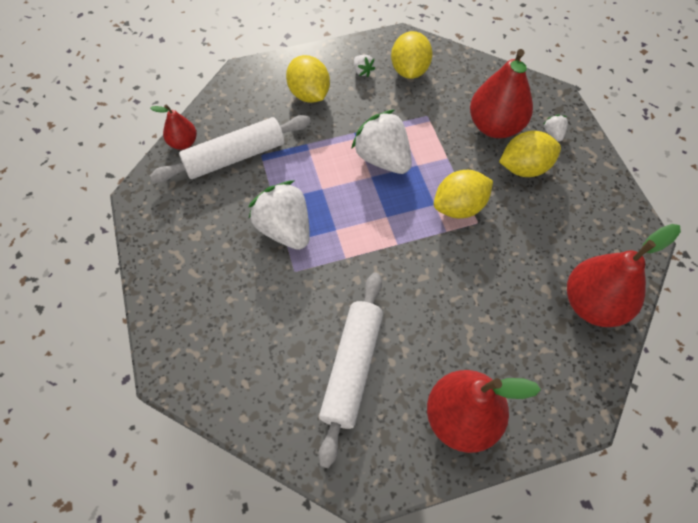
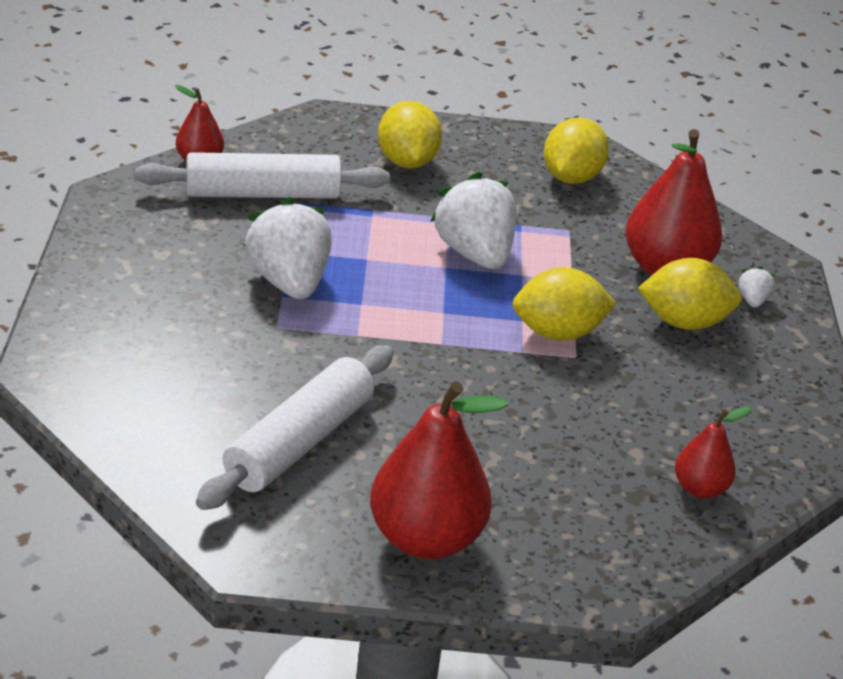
camera: 15 degrees right, 25 degrees down
white strawberry [354,55,375,77] -> none
red pear [567,224,681,327] -> red pear [675,406,752,498], size x0.53

